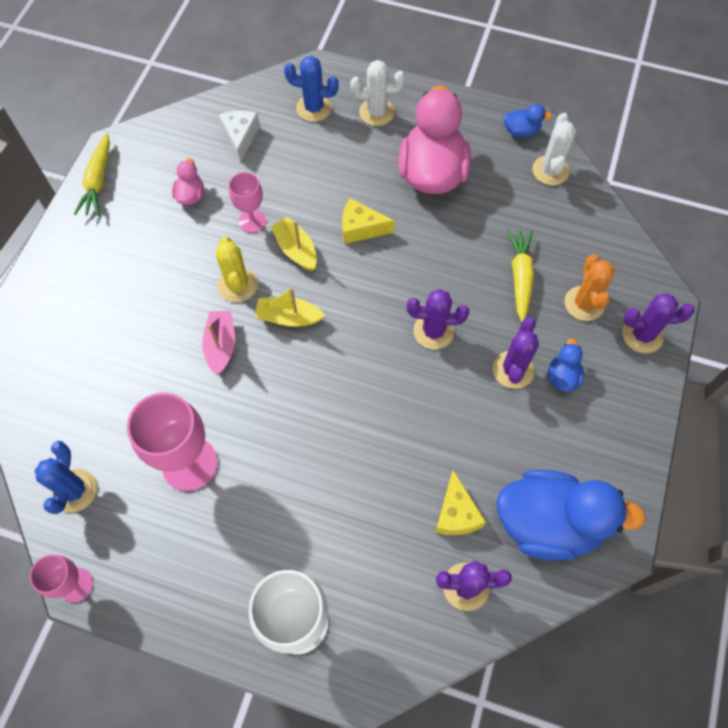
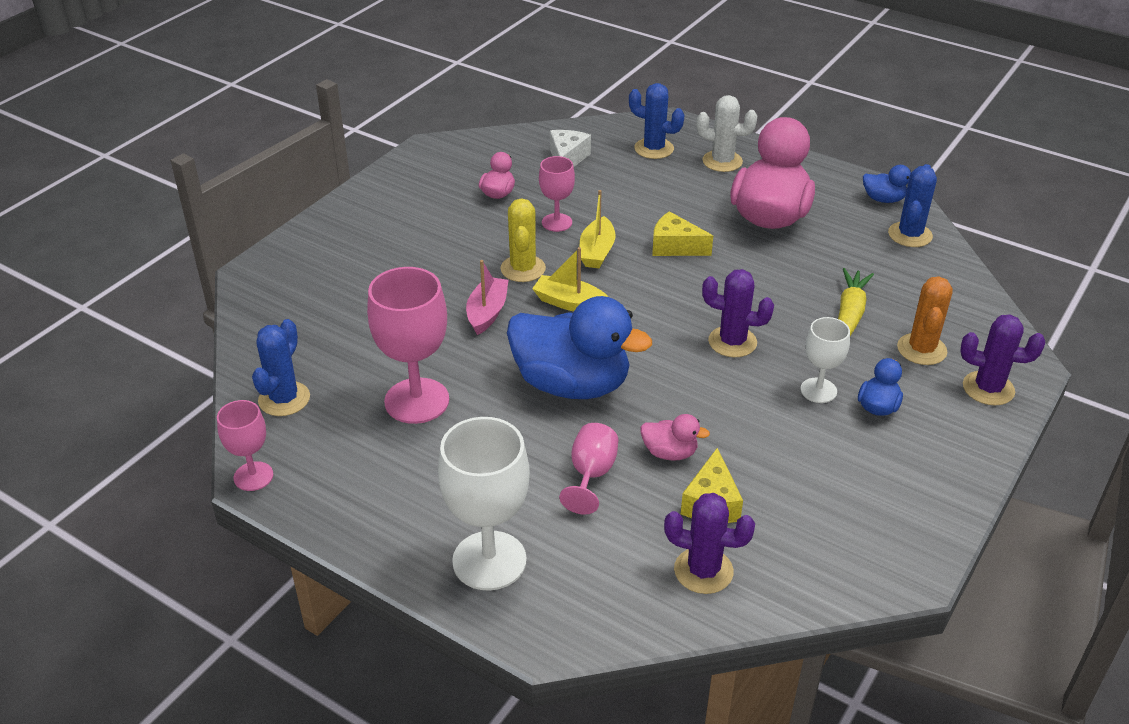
camera: 15 degrees right, 25 degrees down
yellow carrot [74,133,110,216] -> none
yellow boat [271,217,317,271] -> yellow boat turned 150 degrees counterclockwise [580,190,616,268]
purple cactus [493,317,539,389] -> white goblet [801,317,850,403]
blue duck [497,470,646,561] -> blue duck moved to [507,296,652,399]
white cactus [532,113,576,185] -> blue cactus [888,164,937,247]
none -> pink goblet [559,423,618,515]
none -> pink duck [640,414,710,461]

